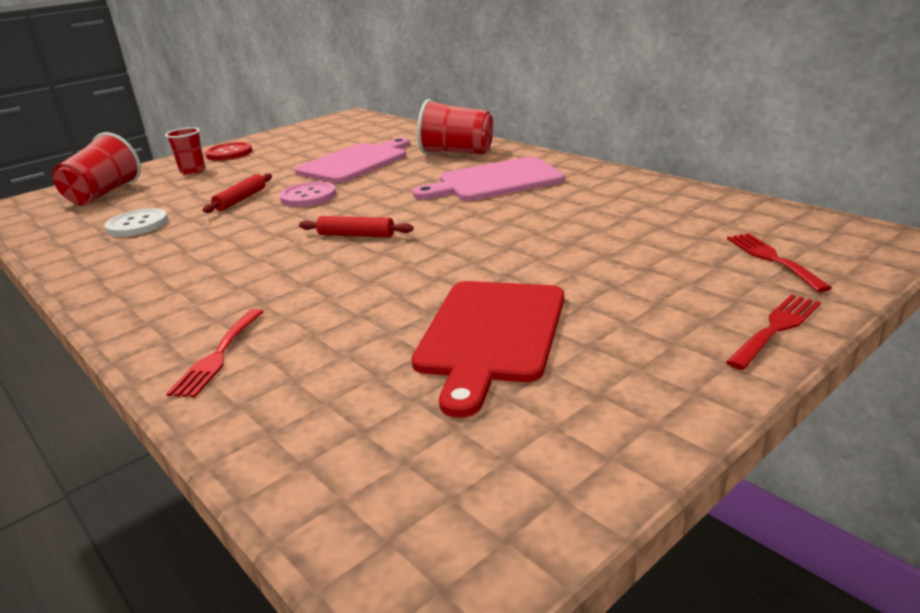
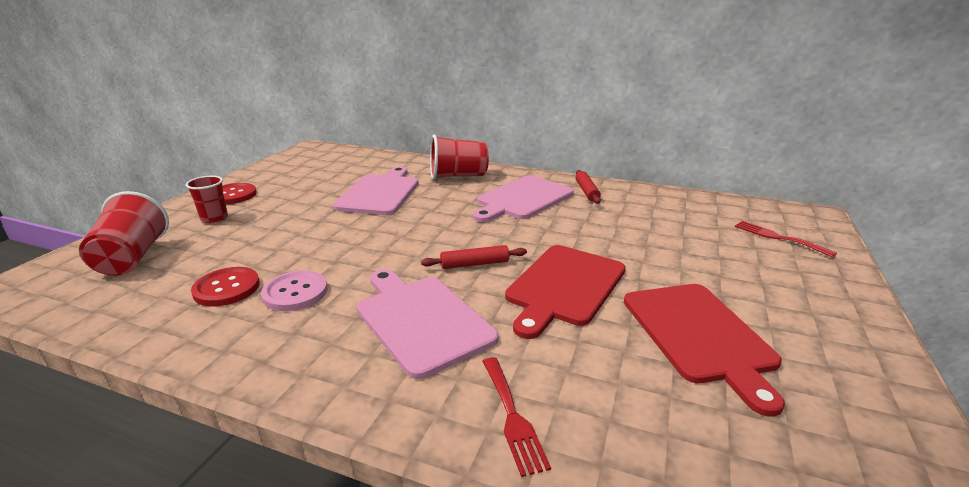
camera: 30 degrees left, 0 degrees up
white button [105,208,168,237] -> red button [191,267,260,307]
red rolling pin [203,173,272,213] -> red rolling pin moved to [576,170,601,204]
pink button [279,182,336,207] -> pink button moved to [261,271,328,311]
red fork [726,294,821,370] -> none
none -> pink cutting board [357,269,499,379]
none -> red cutting board [505,245,626,339]

